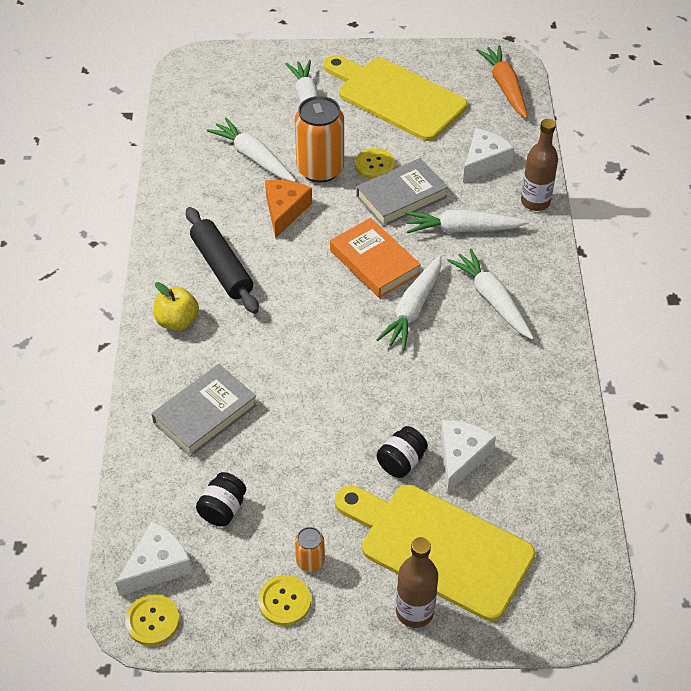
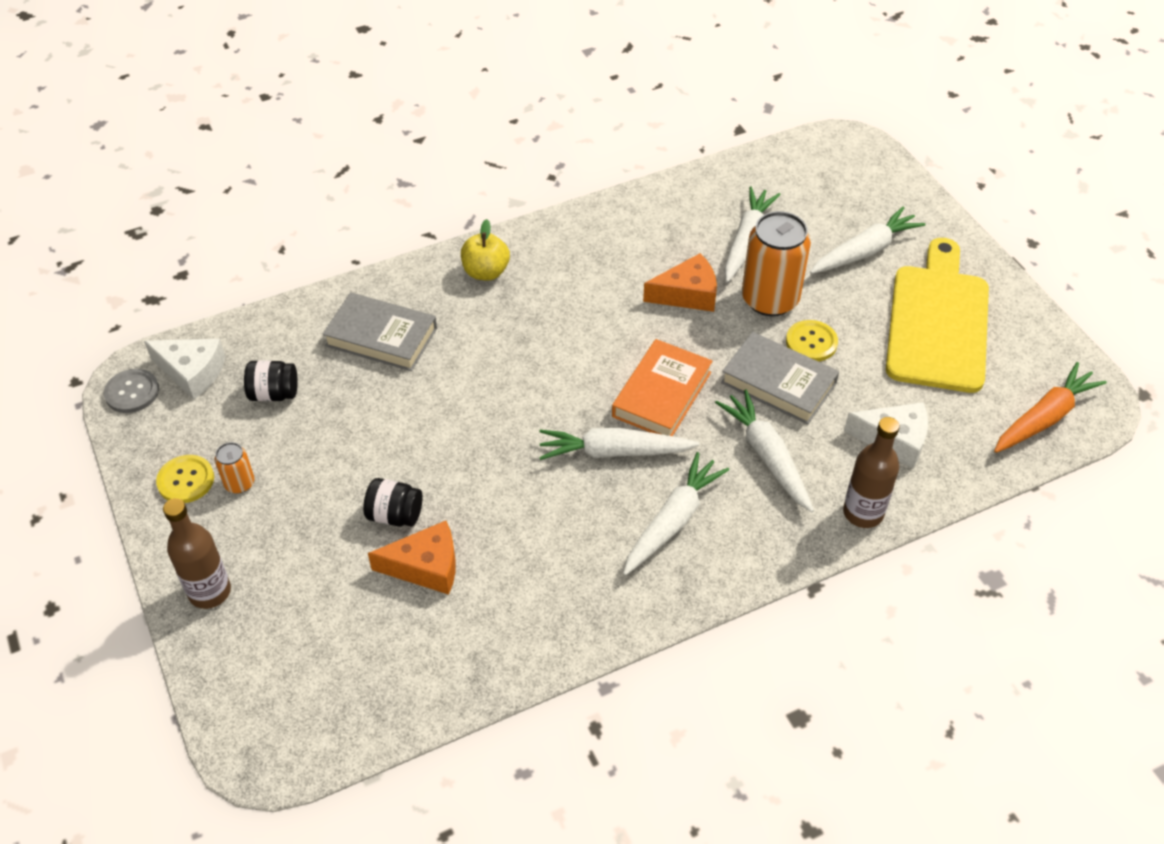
camera: 65 degrees right, 0 degrees up
yellow button [125,594,180,646] -> grey button [104,369,159,413]
black rolling pin [186,207,259,314] -> none
yellow cutting board [335,484,535,621] -> none
white cheese [441,420,496,493] -> orange cheese [368,521,456,594]

